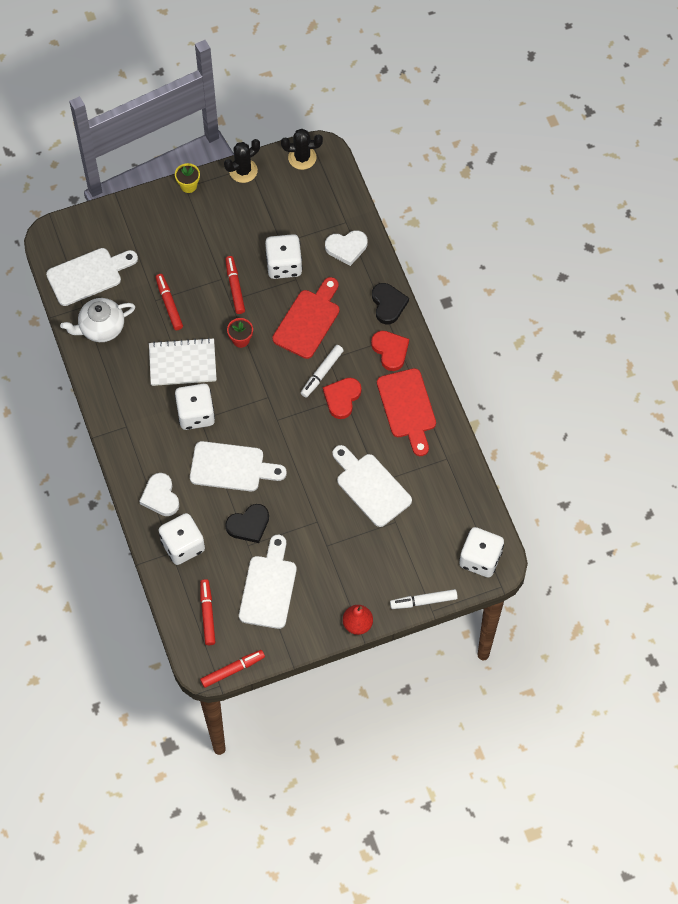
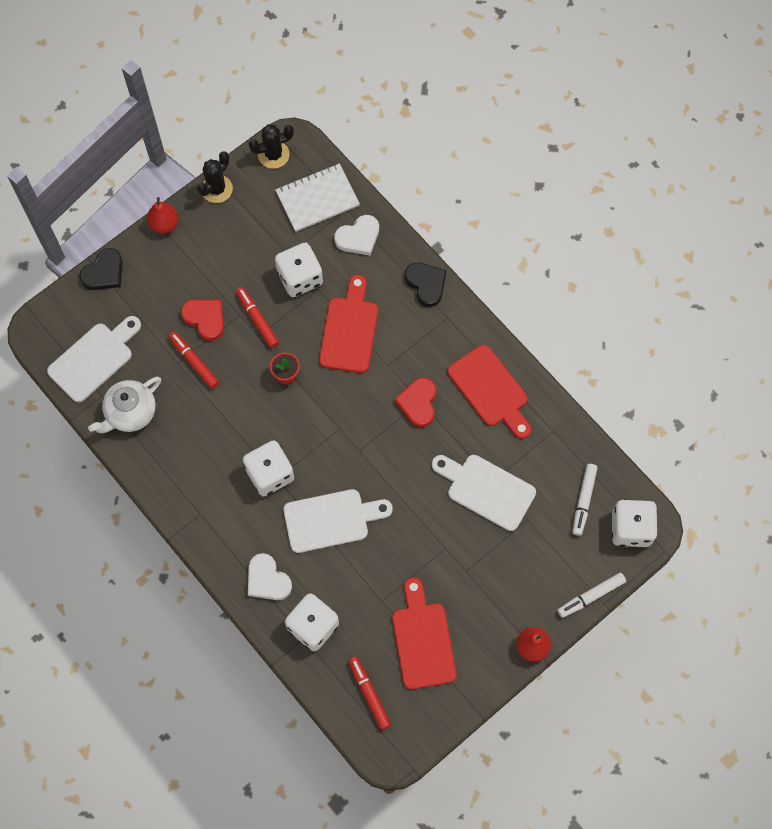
camera: 20 degrees left, 5 degrees up
white notebook [149,338,217,386] -> white notebook moved to [275,164,360,232]
yellow flower pot [175,163,200,193] -> red pear [147,197,179,234]
red marker [200,650,265,688] -> none
black heart [225,504,269,543] -> black heart moved to [79,248,123,290]
white cutting board [239,535,297,629] -> red cutting board [392,577,457,689]
white marker [301,345,344,398] -> white marker moved to [572,464,598,536]
red heart [371,331,409,371] -> red heart moved to [181,300,224,341]

